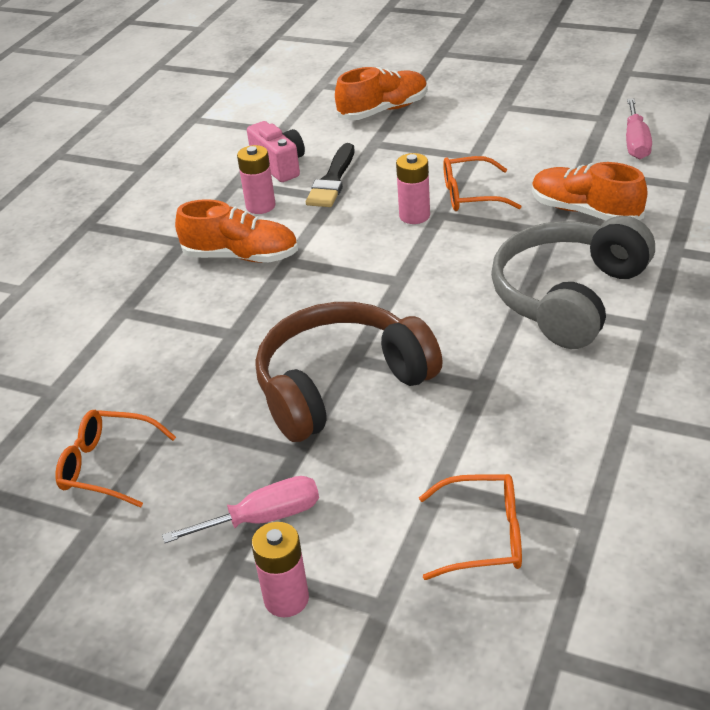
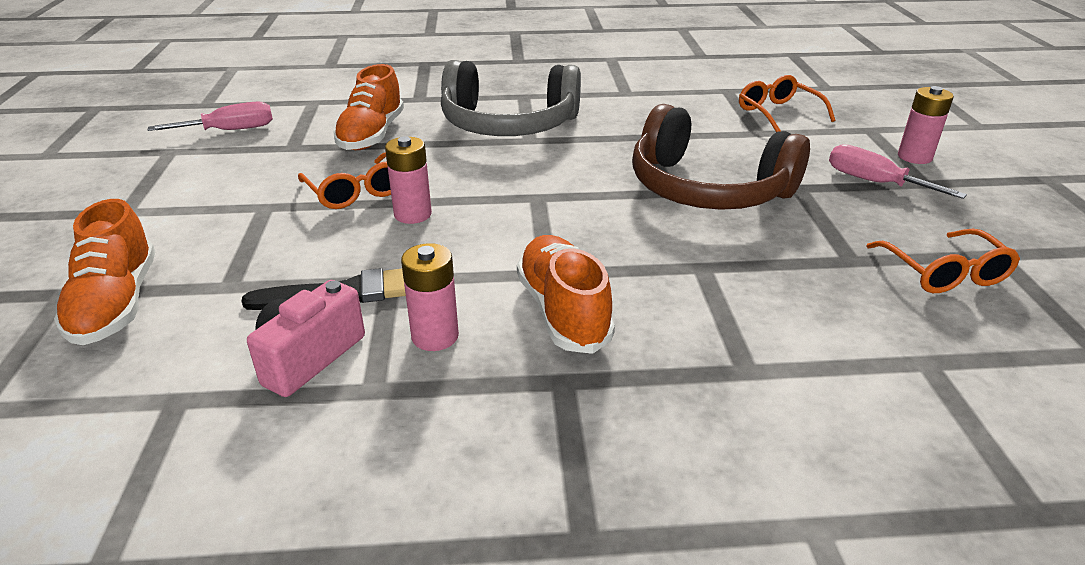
camera: 120 degrees left, 5 degrees down
orange shoe [335,67,428,120] -> orange shoe turned 135 degrees counterclockwise [54,199,155,345]

